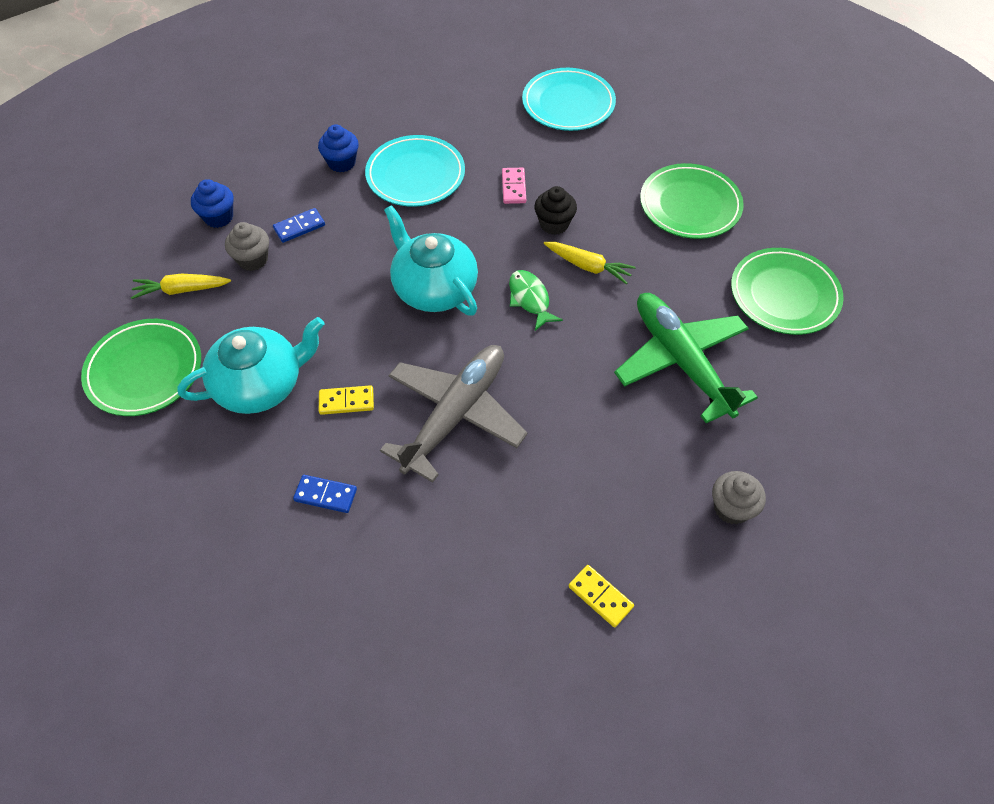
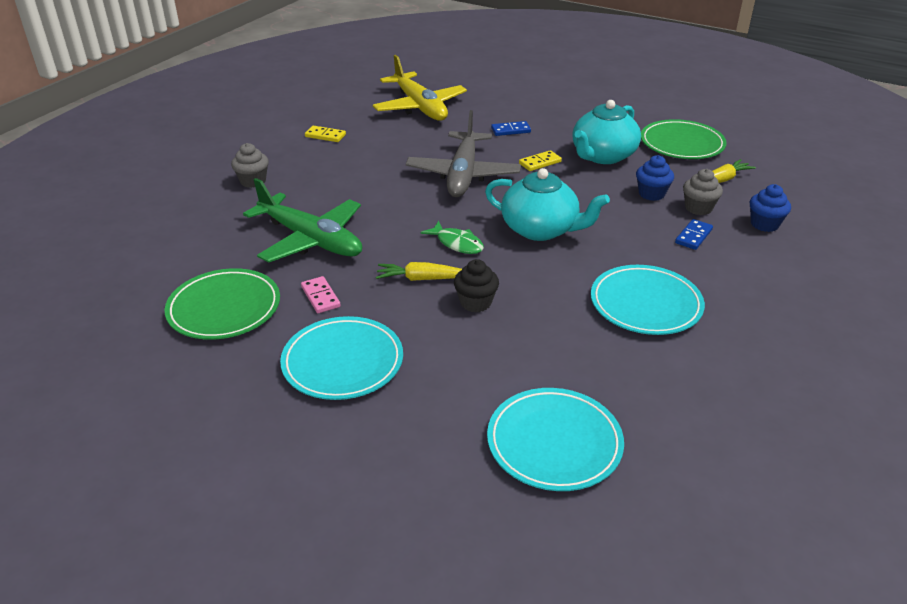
camera: 155 degrees right, 20 degrees down
blue cupcake [318,124,359,172] -> blue cupcake moved to [636,155,674,201]
pink domino [502,168,526,204] -> pink domino moved to [301,276,341,313]
green plate [640,163,744,239] -> turquoise plate [280,316,403,400]
none -> yellow plane [373,55,467,121]

